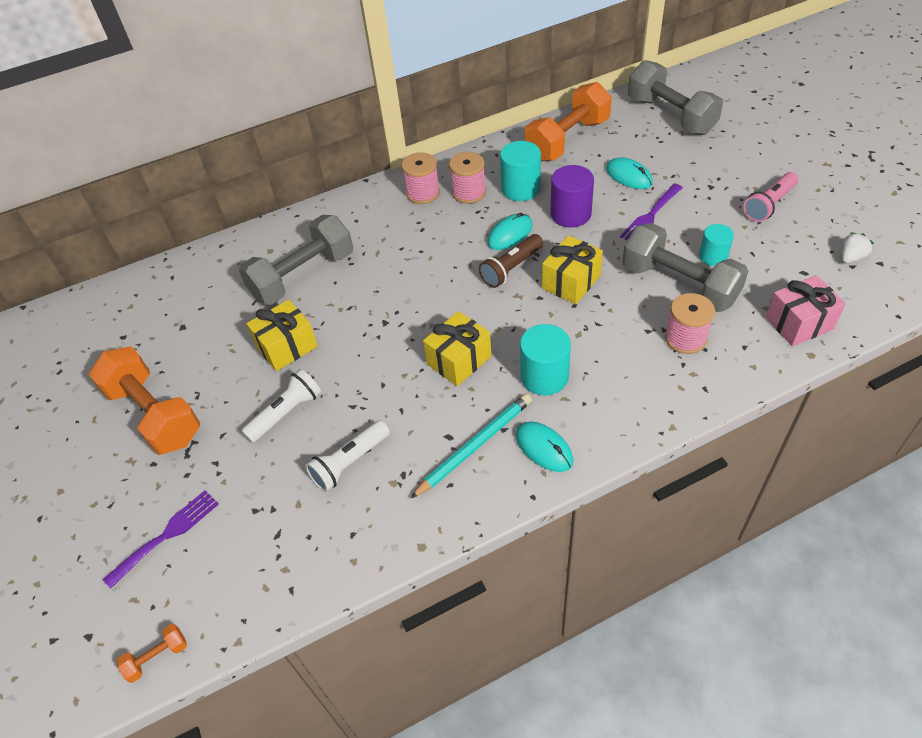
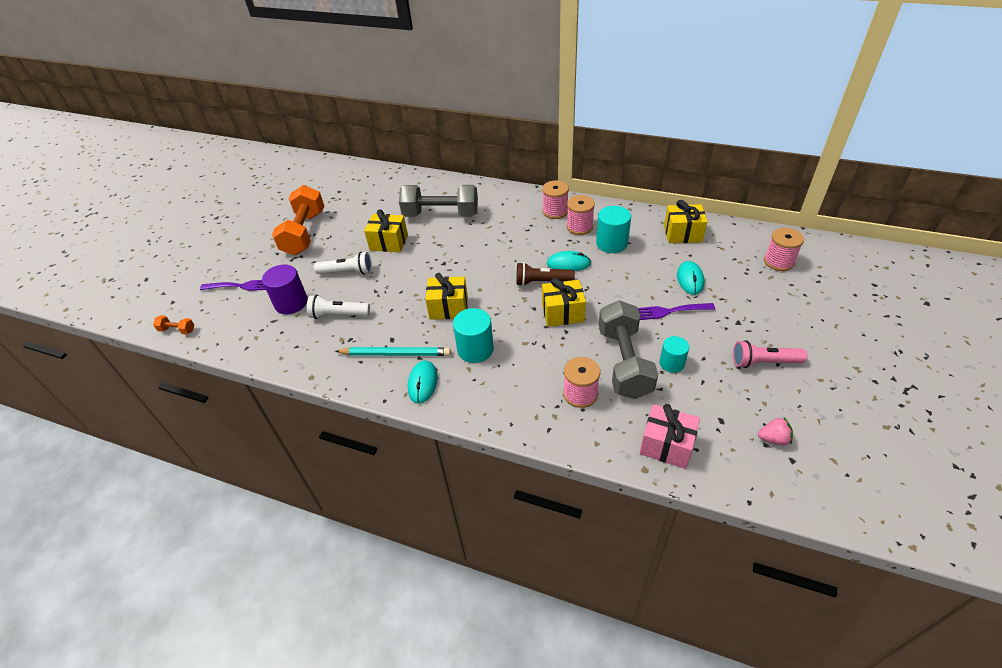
camera: 45 degrees right, 5 degrees down
orange dumbbell [525,82,612,162] -> yellow gift [664,200,707,243]
purple cylinder [550,165,594,228] -> purple cylinder moved to [262,265,308,314]
grey dumbbell [628,60,723,135] -> pink spool [764,228,804,271]
white strawberry [842,232,874,264] -> pink strawberry [758,418,793,446]

